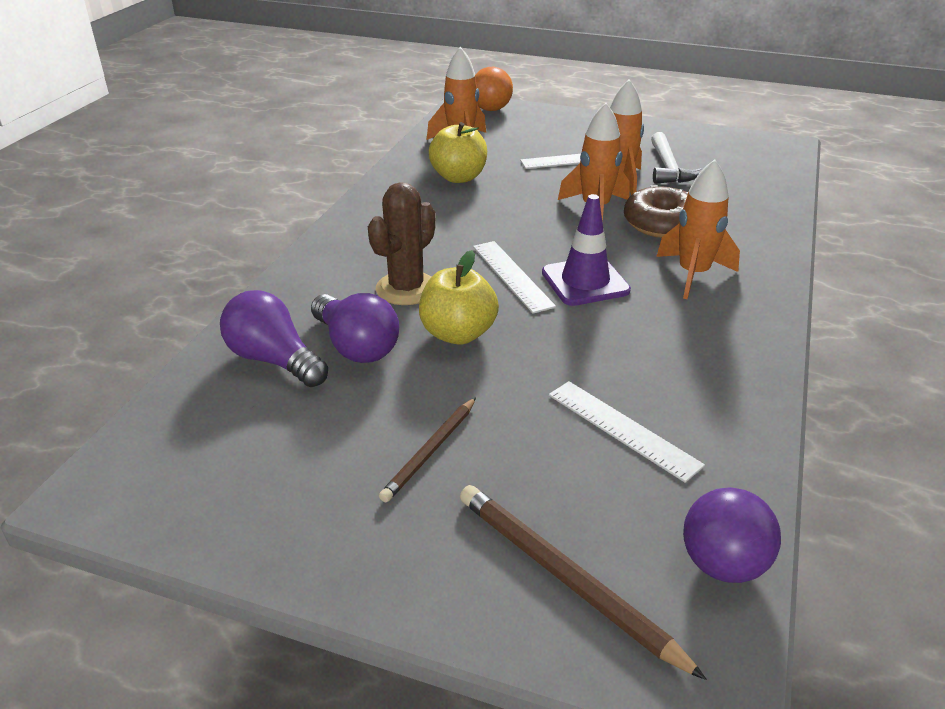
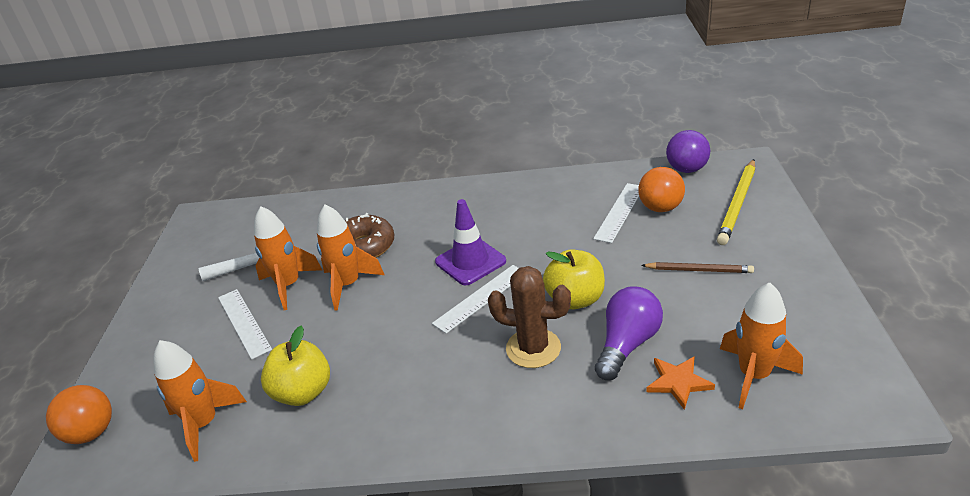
camera: 105 degrees left, 0 degrees up
purple light bulb [220,290,328,387] -> orange star [646,356,715,410]
brown pencil [460,485,706,680] -> yellow pencil [717,159,755,245]
orange rocket [656,159,740,299] -> orange rocket moved to [720,282,803,409]
none -> orange ball [638,167,685,212]

